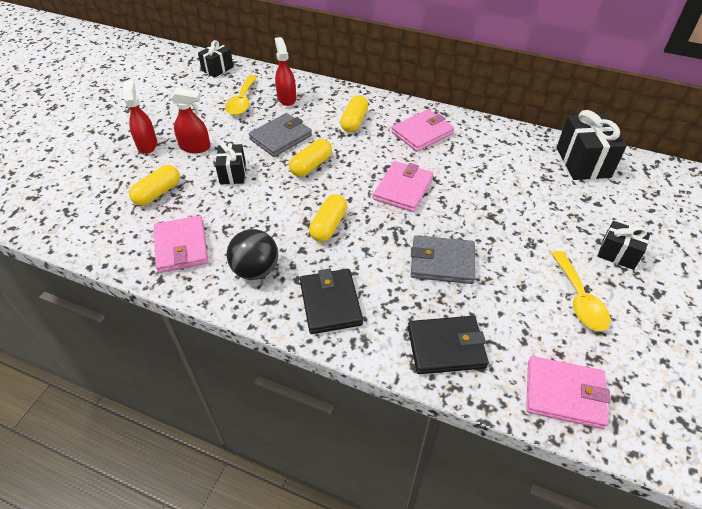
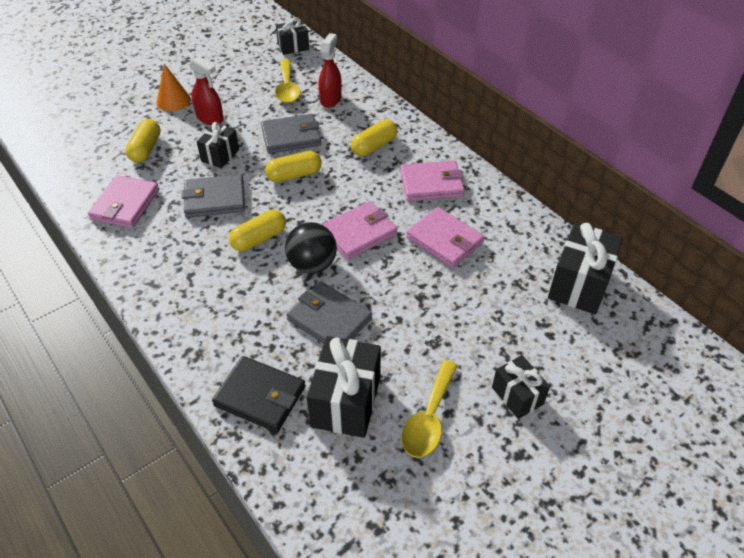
camera: 30 degrees right, 0 degrees up
red spray bottle [123,80,157,154] -> orange cone [157,64,191,111]
yellow capsule [129,165,180,206] -> yellow capsule turned 60 degrees counterclockwise [126,119,161,163]
yellow spoon [225,75,257,115] -> yellow spoon turned 45 degrees counterclockwise [275,59,300,103]
black ball [227,229,278,280] -> black ball moved to [285,222,337,274]
black wallet [300,269,363,334] -> none
pink wallet [526,356,611,429] -> pink wallet moved to [406,207,484,268]
none -> grey wallet [182,174,245,218]
none -> black gift [307,336,381,438]

